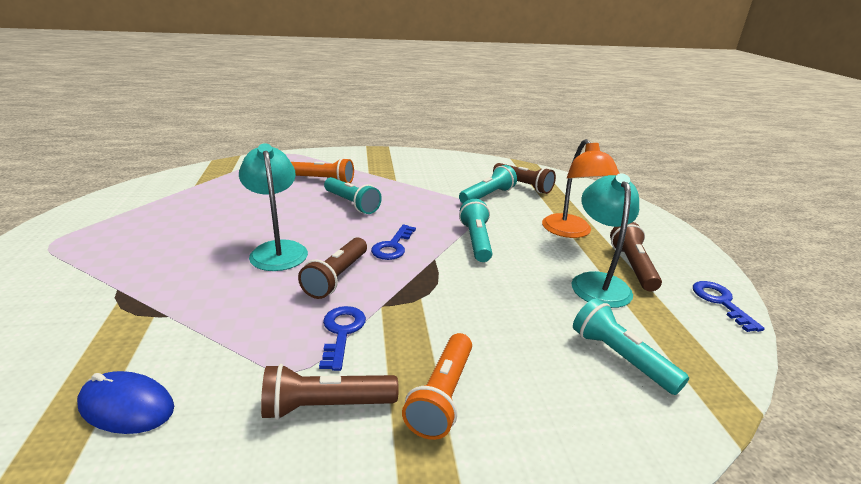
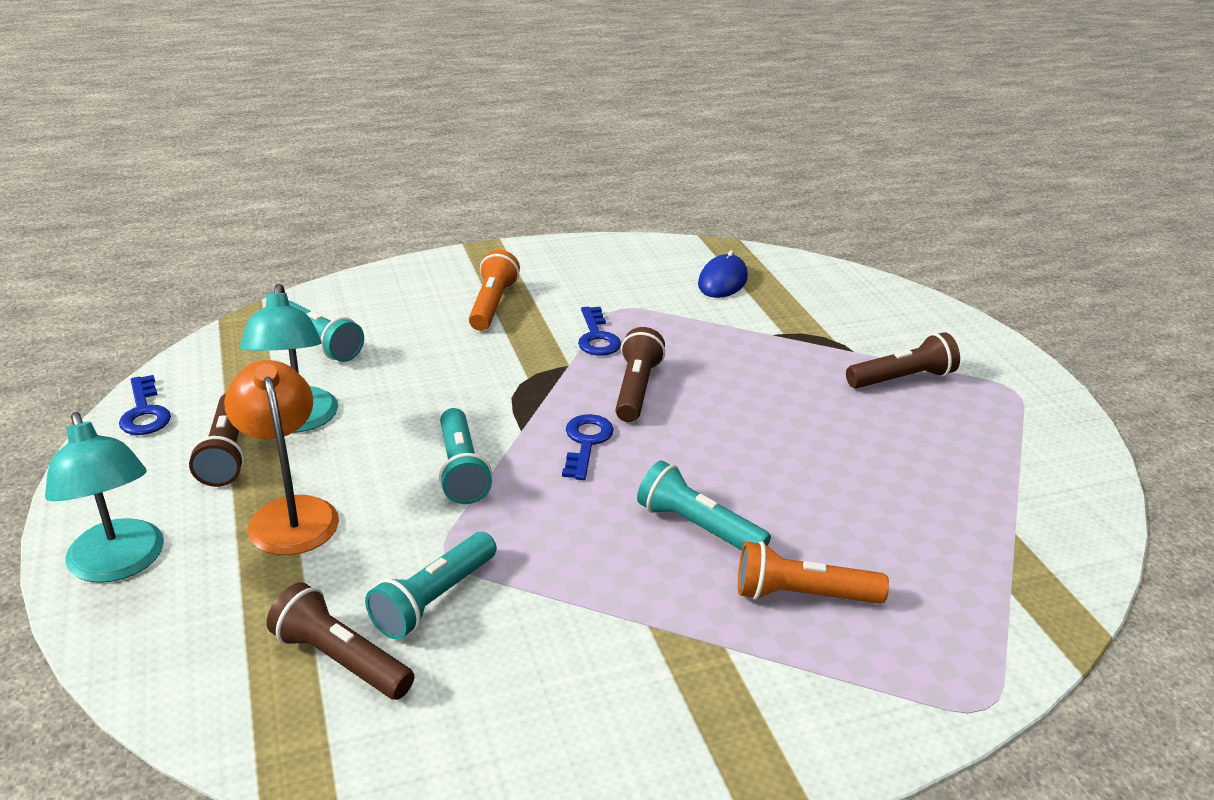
camera: 170 degrees right, 5 degrees up
blue mouse [77,371,174,434] -> blue mouse turned 75 degrees counterclockwise [698,250,748,298]
turquoise lamp [239,143,308,271] -> turquoise lamp moved to [45,412,164,583]
brown flashlight [261,364,399,420] -> brown flashlight moved to [846,332,960,388]

